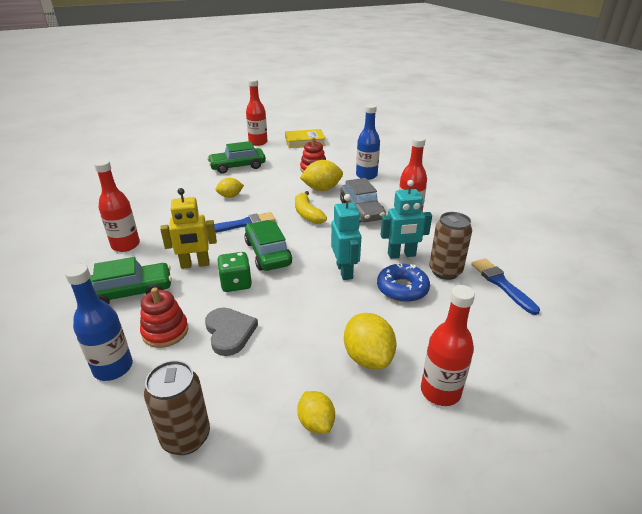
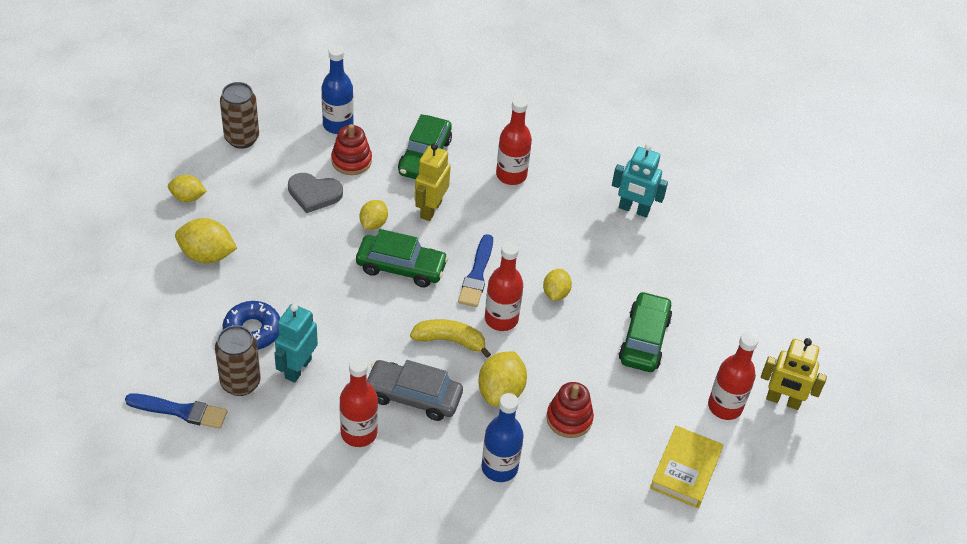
camera: 120 degrees right, 15 degrees up
green dice [217,252,252,292] -> yellow lemon [360,200,388,230]
turquoise robot [331,194,361,280] -> turquoise robot moved to [612,144,668,217]
red bottle [421,285,475,406] -> red bottle moved to [485,242,523,331]
none -> yellow robot [761,338,827,410]

